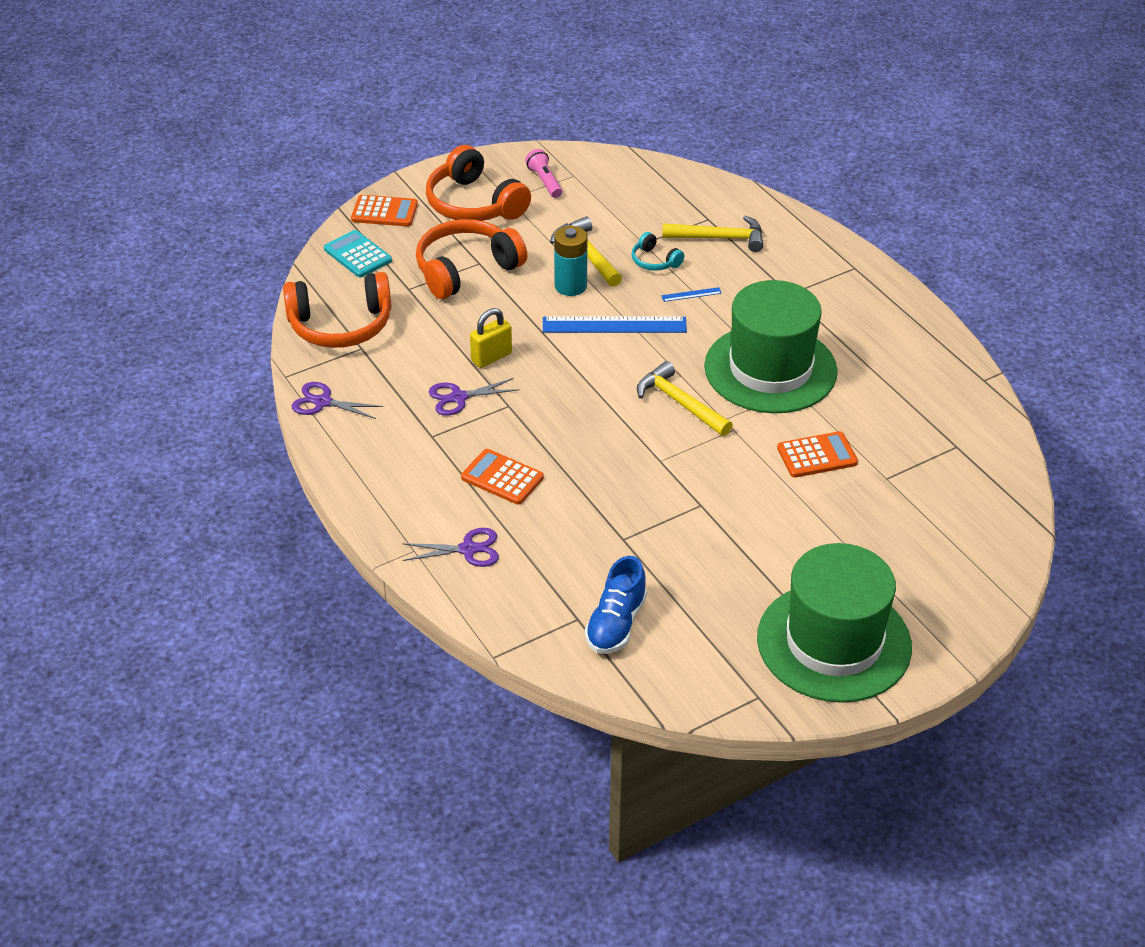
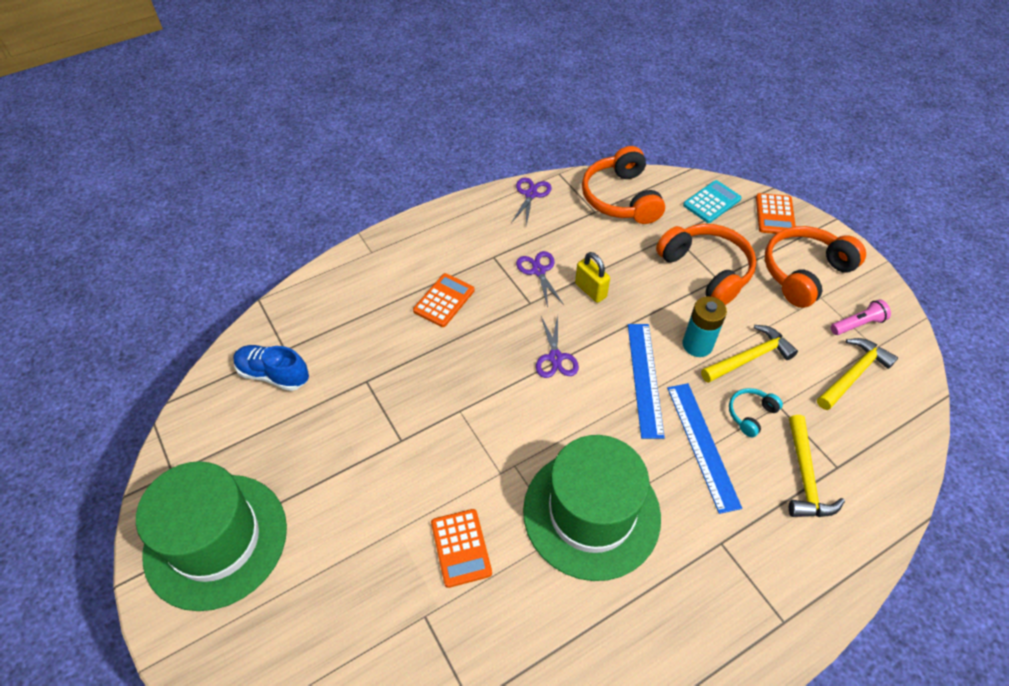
camera: 90 degrees right, 10 degrees up
purple scissors [402,528,499,567] -> purple scissors moved to [536,315,579,378]
yellow hammer [637,361,733,436] -> yellow hammer moved to [817,338,898,410]
blue ruler [661,287,722,302] -> blue ruler [667,383,742,514], size x2.35

